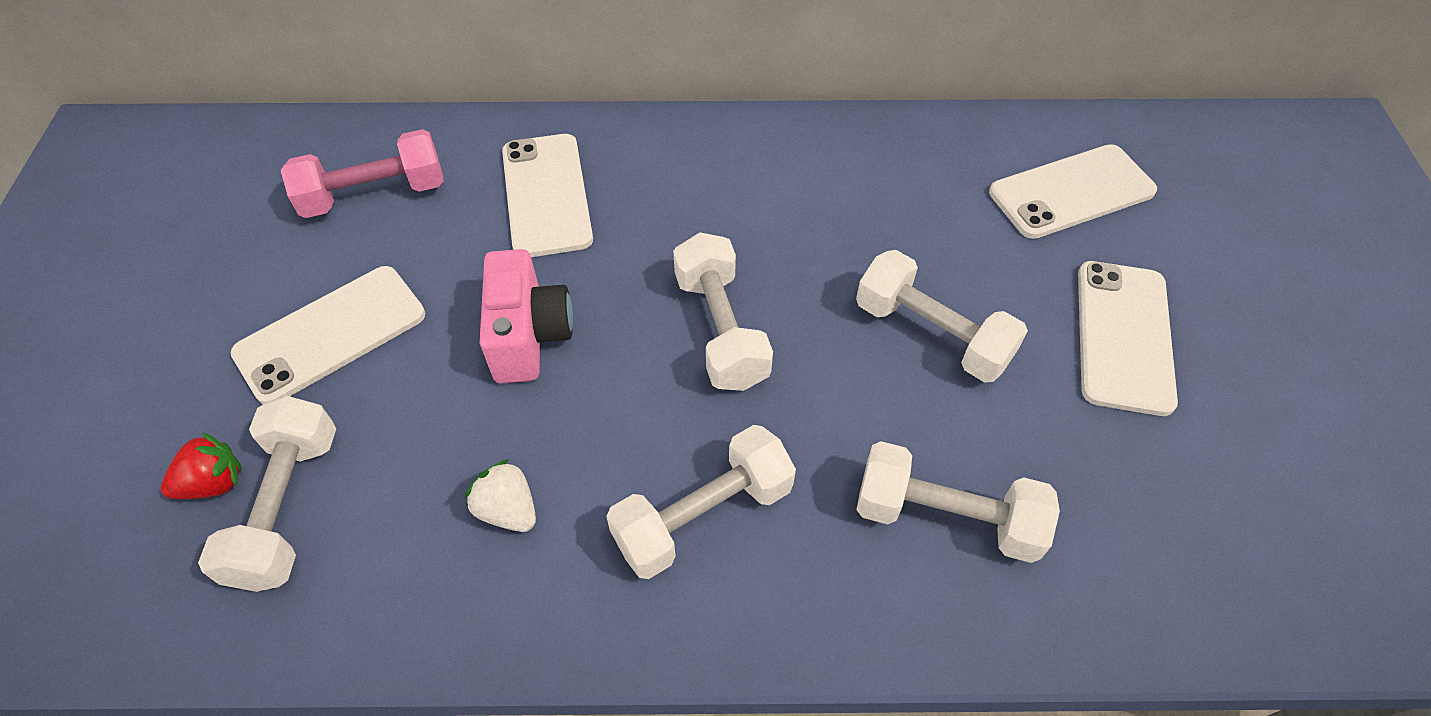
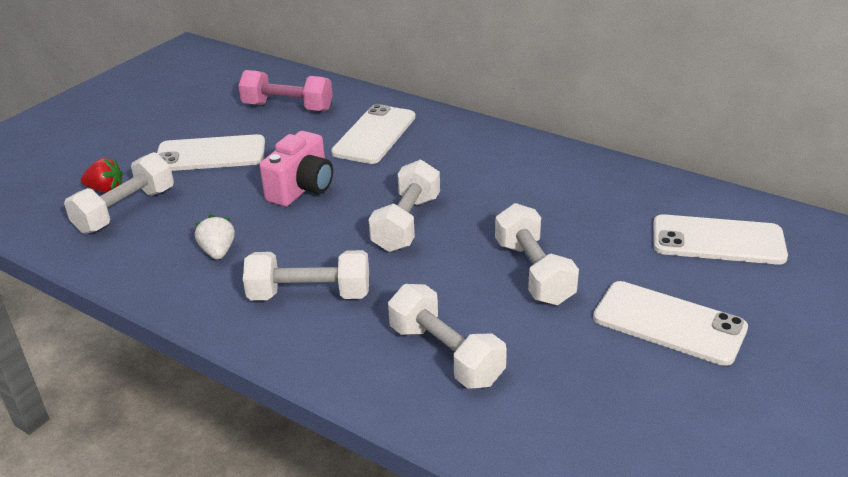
camera: 35 degrees right, 20 degrees down
white phone [1078,261,1178,416] -> white phone turned 75 degrees clockwise [593,281,748,366]

